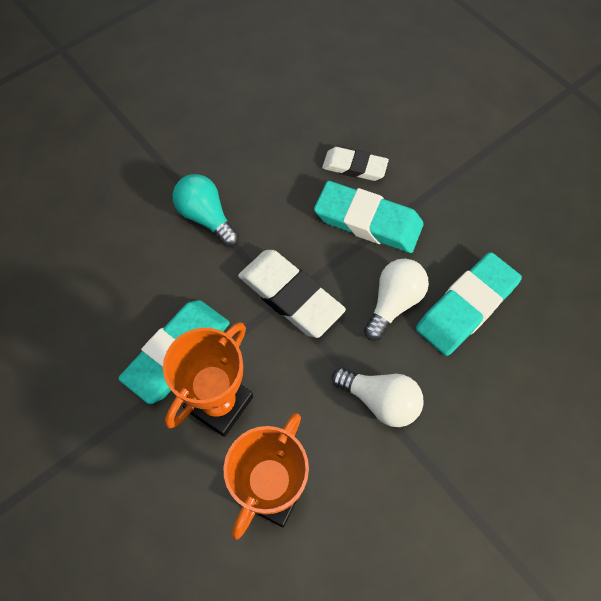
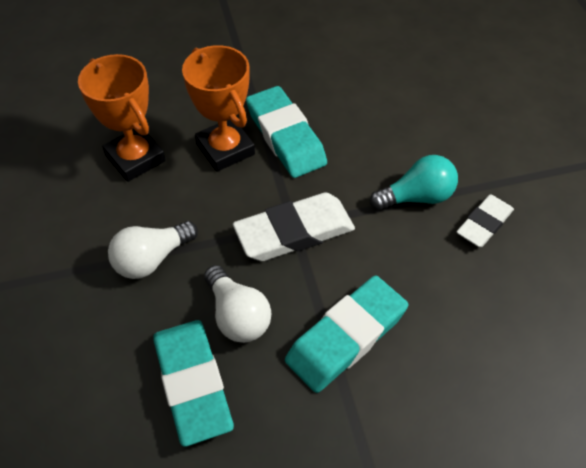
camera: 115 degrees right, 10 degrees down
white eraser [322,147,389,181] -> white eraser moved to [457,194,514,247]

